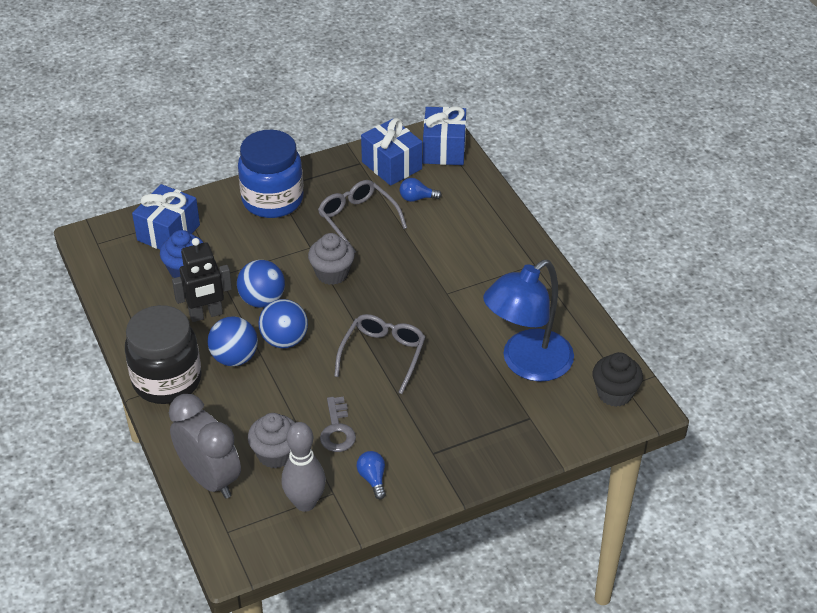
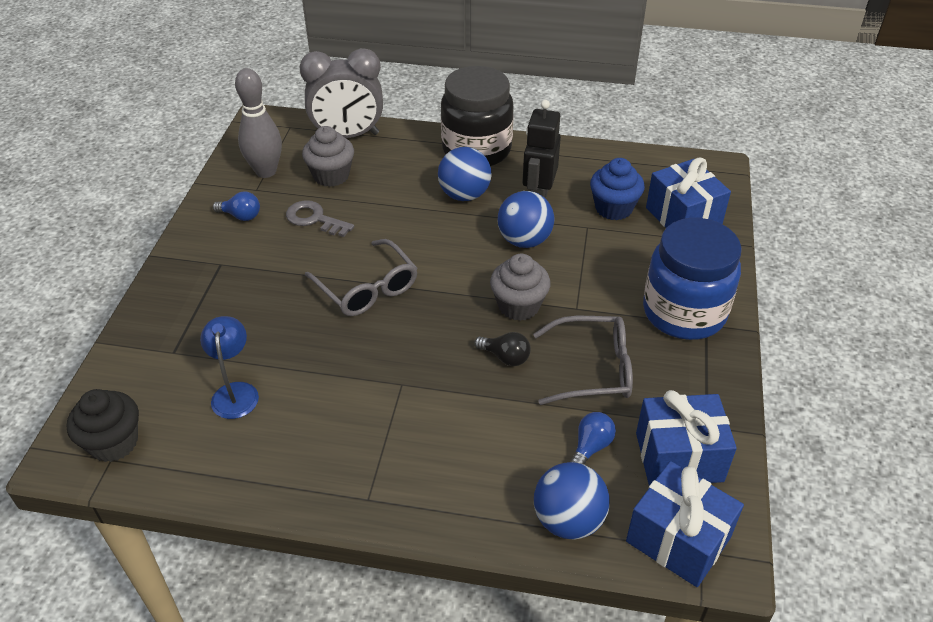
camera: 125 degrees right, 0 degrees up
blue ball [258,299,308,348] -> blue ball moved to [534,462,610,539]
blue lamp [483,260,574,382] -> blue lamp [200,316,259,419], size x0.50
none -> black light bulb [474,332,531,366]

